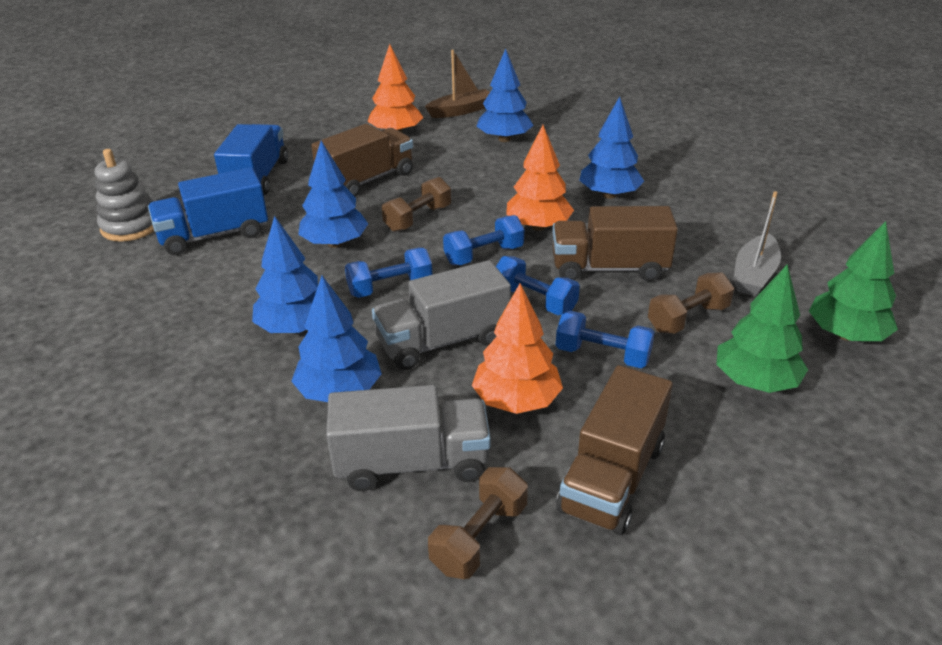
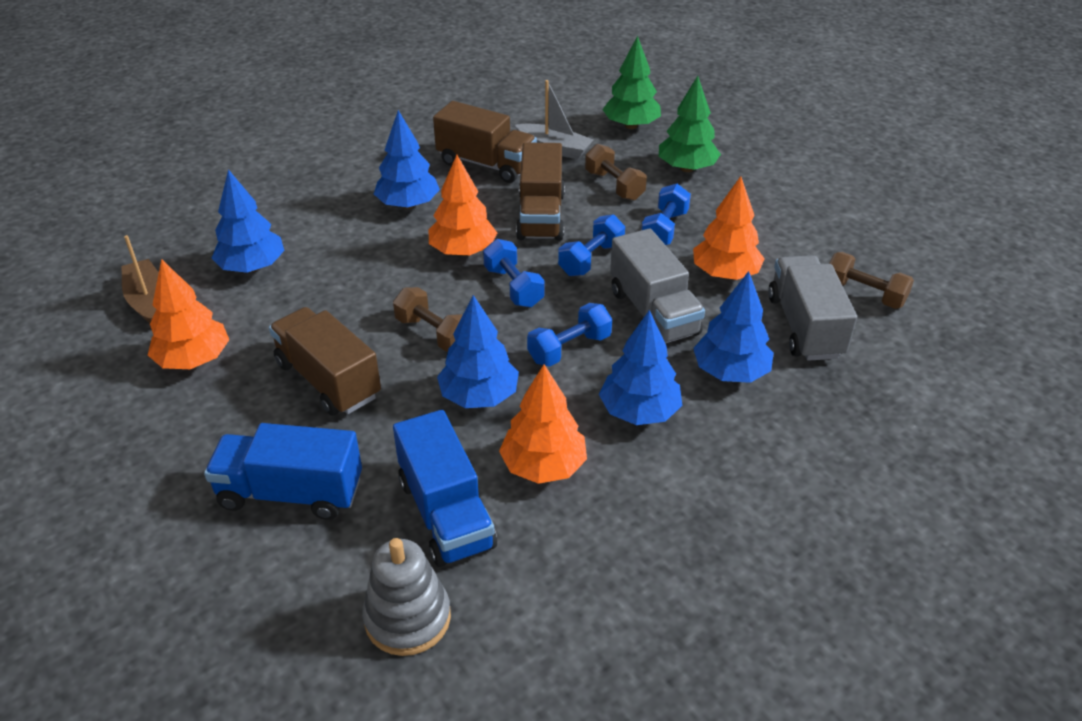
camera: 90 degrees left, 5 degrees up
blue dumbbell [345,248,432,298] -> blue dumbbell turned 75 degrees clockwise [527,303,612,367]
brown truck [556,365,673,535] -> brown truck moved to [433,101,537,183]
none -> orange tree [499,364,587,484]

